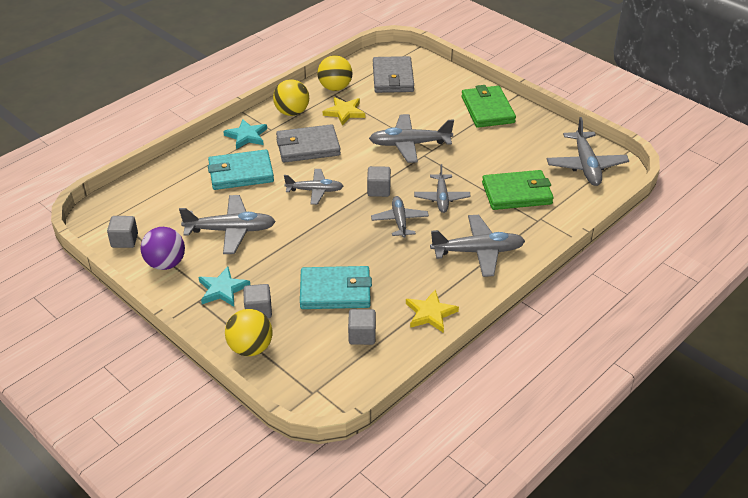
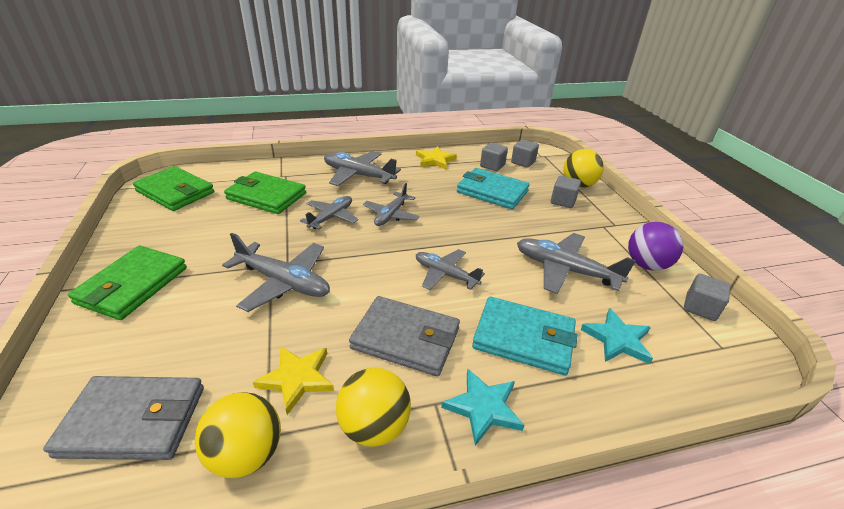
camera: 150 degrees left, 5 degrees down
turquoise star [198,266,250,306] -> turquoise star moved to [581,308,653,364]
grey cube [367,166,391,197] -> grey cube moved to [511,139,539,168]
grey wallet [373,56,414,93] -> grey wallet turned 60 degrees clockwise [43,376,204,460]
grey plane [547,117,629,186] -> green wallet [133,166,214,211]

